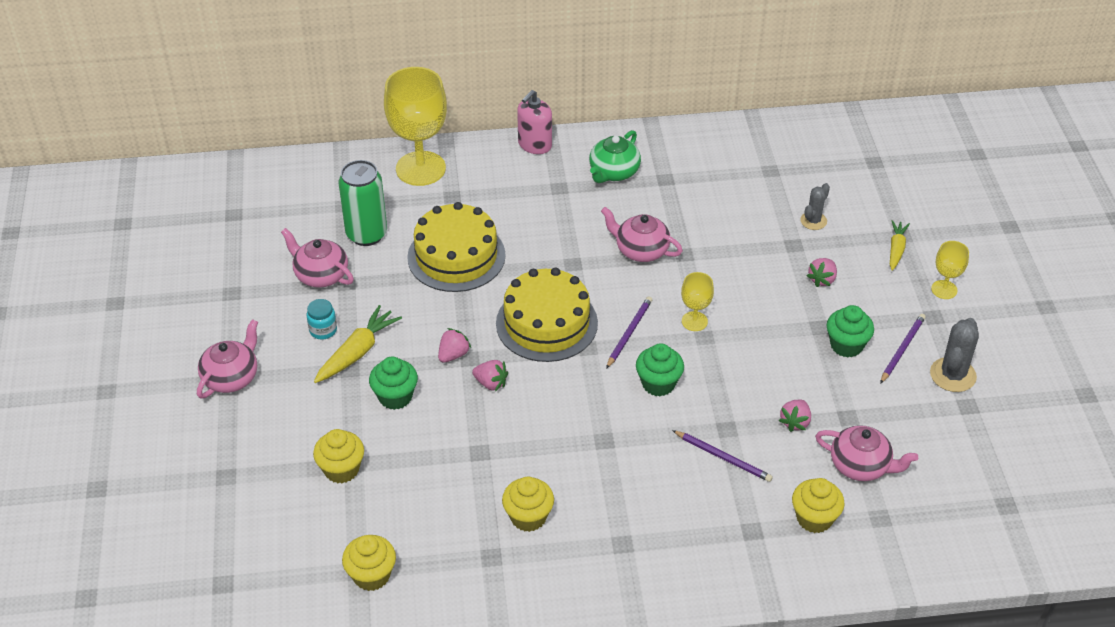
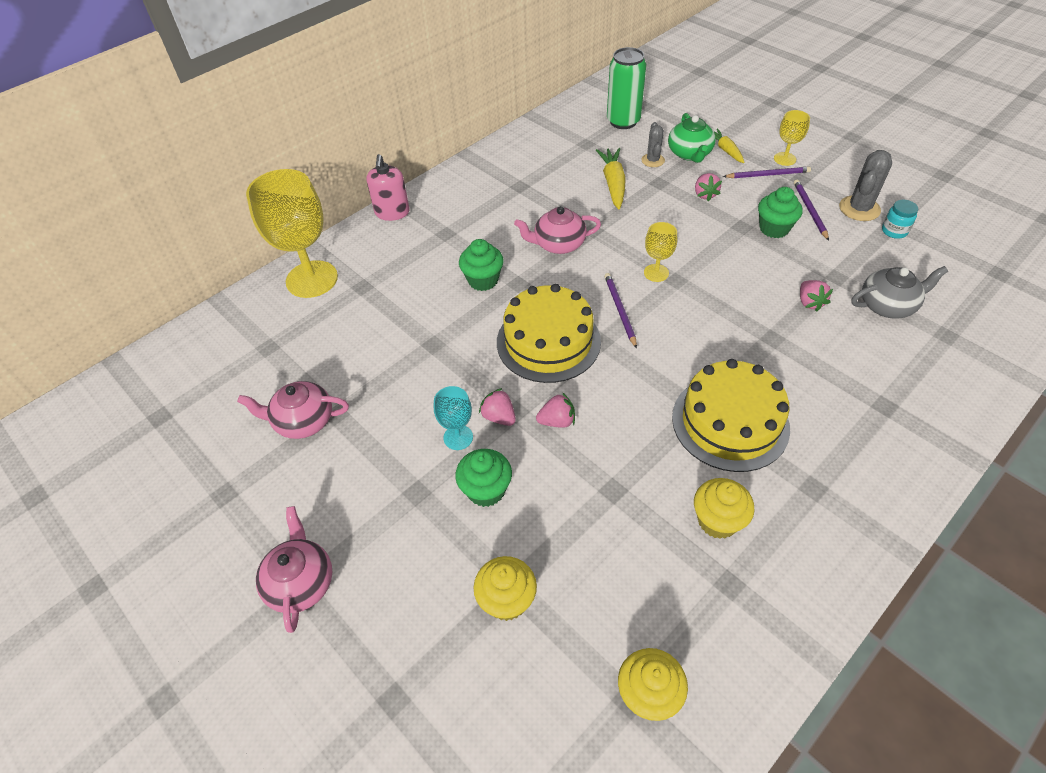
camera: 35 degrees left, 5 degrees up
turquoise jar [307,299,337,340] -> turquoise jar moved to [882,200,918,239]
yellow carrot [314,305,402,383] -> yellow carrot moved to [596,148,626,209]
green can [339,160,387,246] -> green can moved to [607,47,646,129]
yellow cake [407,202,506,292] -> yellow cake moved to [672,359,790,472]
pink strawberry [438,328,471,363] -> pink strawberry turned 45 degrees counterclockwise [479,388,516,426]
green teapot [589,130,641,183] -> green teapot moved to [668,113,716,163]
green cupcake [636,343,684,396] -> green cupcake moved to [459,239,504,291]
purple pencil [672,430,773,482] -> purple pencil moved to [723,167,811,178]
yellow cupcake [792,478,844,533] -> none
pink teapot [815,425,918,481] -> grey teapot [851,266,948,319]
grey cactus [930,318,979,392] -> grey cactus turned 45 degrees clockwise [839,150,892,221]
none -> turquoise goblet [434,386,473,450]

